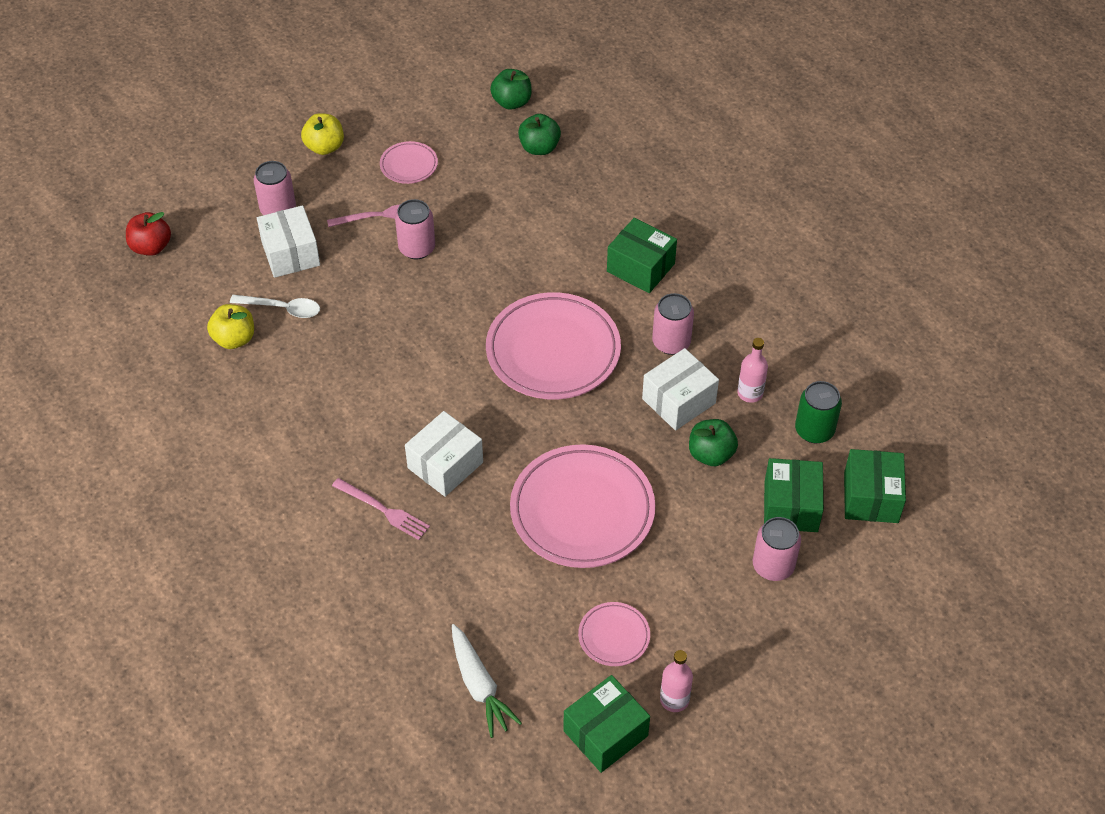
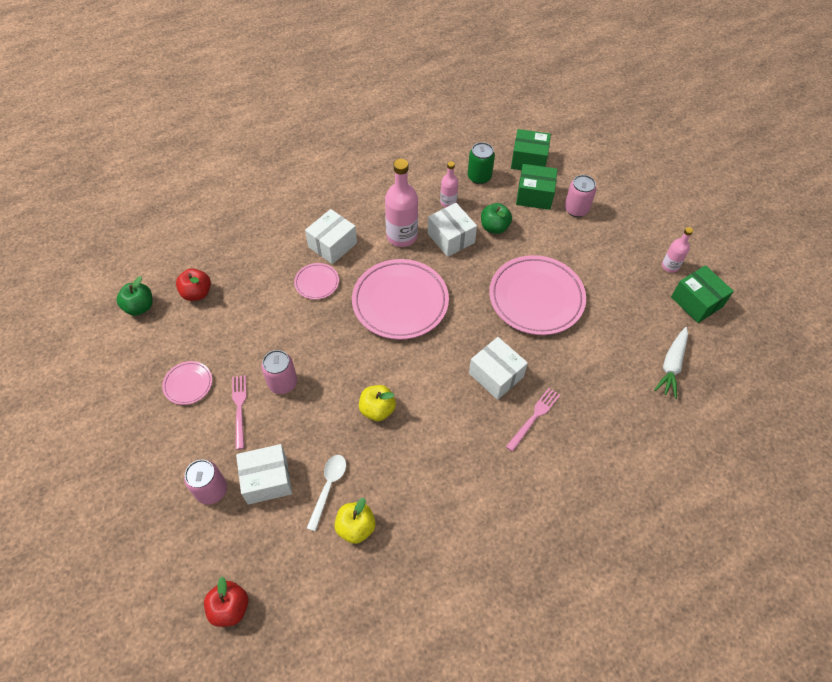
camera: 85 degrees left, 5 degrees up
yellow apple [301,113,344,155] -> yellow apple moved to [359,385,396,421]
white carrot [452,624,522,738] -> white carrot turned 135 degrees clockwise [654,327,688,399]
green apple [518,114,561,155] -> red apple [176,268,211,301]
pink plate [578,602,650,666] -> pink plate moved to [294,263,339,300]
green box [607,218,677,293] -> white box [305,209,357,264]
pink can [652,293,694,355] -> pink bottle [385,159,418,247]

